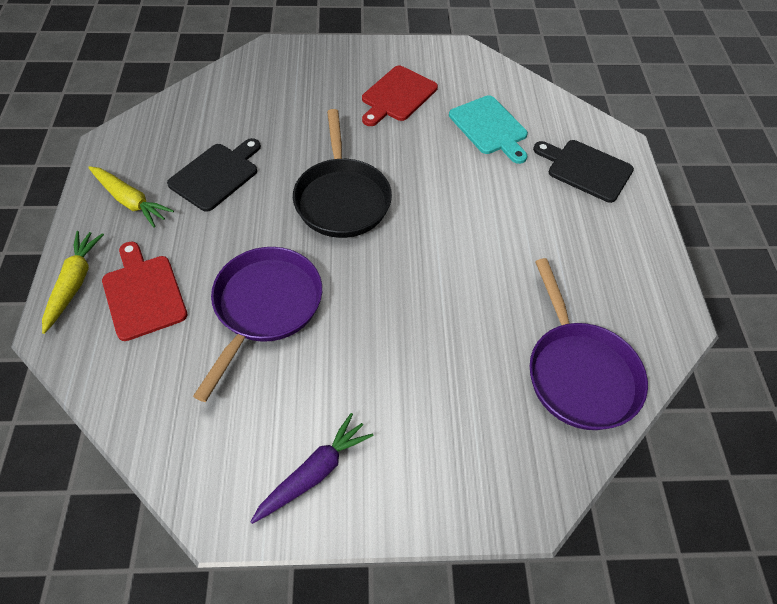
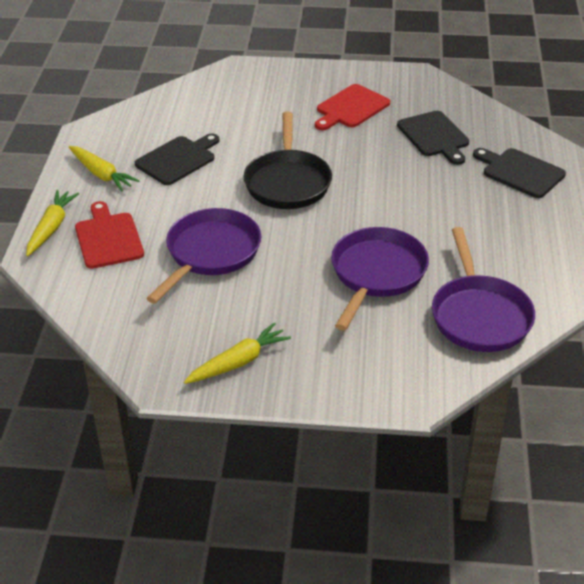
camera: 10 degrees right, 15 degrees down
purple carrot [250,413,374,524] -> yellow carrot [184,322,291,384]
turquoise cutting board [449,95,528,164] -> black cutting board [397,111,469,165]
none -> purple pan [331,227,429,331]

